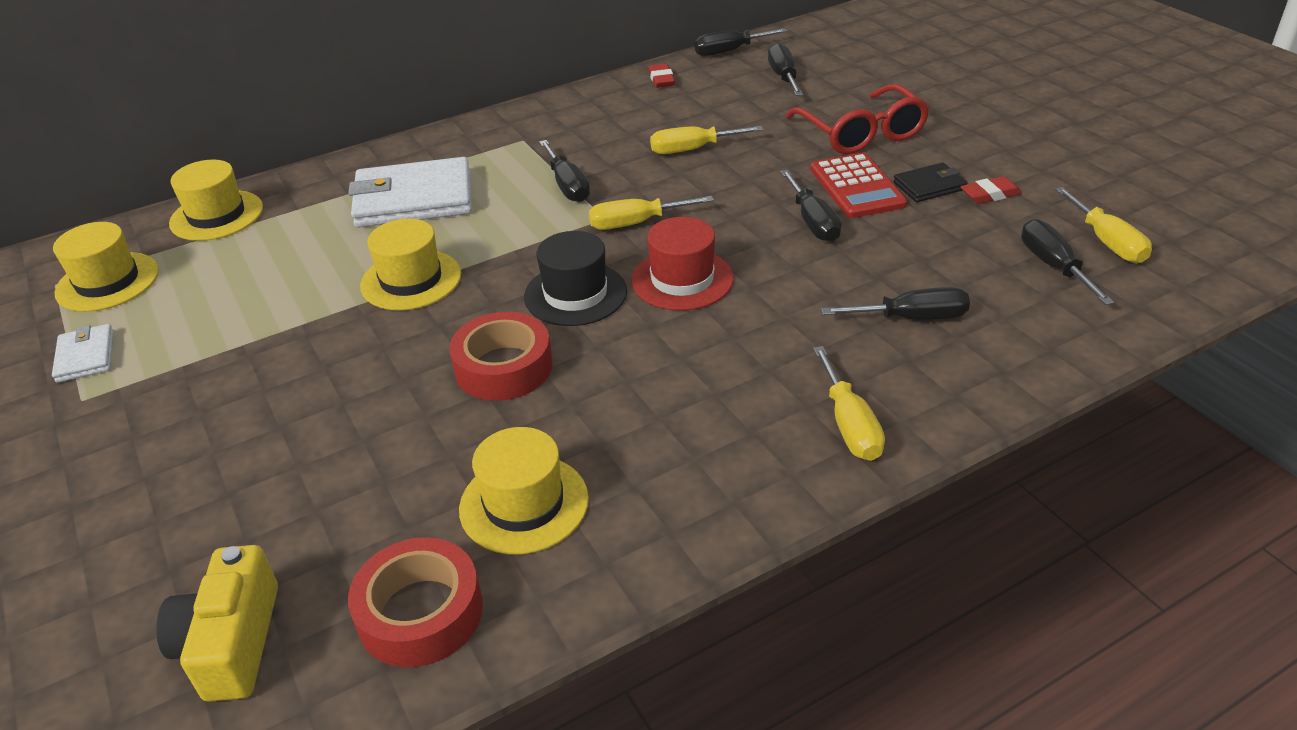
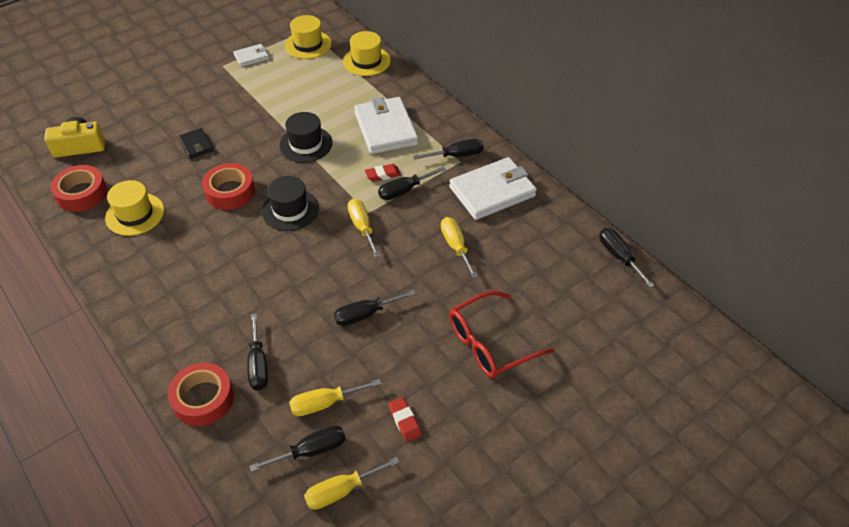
camera: 80 degrees right, 10 degrees up
yellow hat [360,218,461,310] -> black hat [279,112,333,162]
red hat [631,217,734,311] -> none
red eraser [648,63,675,88] -> red eraser moved to [365,164,401,182]
black screwdriver [768,43,803,96] -> black screwdriver moved to [413,139,484,159]
red calculator [810,153,907,218] -> none
yellow screwdriver [813,346,885,461] -> yellow screwdriver moved to [289,379,381,416]
black wallet [893,162,967,202] -> black wallet moved to [178,128,213,159]
none -> red tape [168,363,234,426]
none -> white wallet [449,157,537,220]

